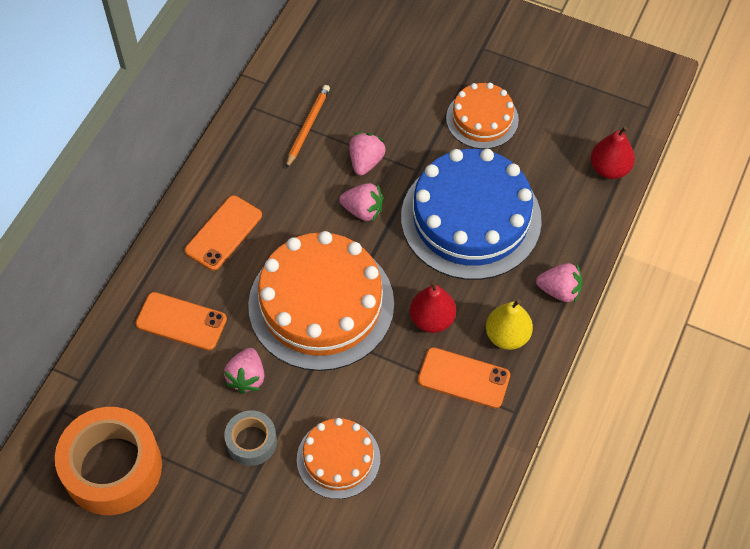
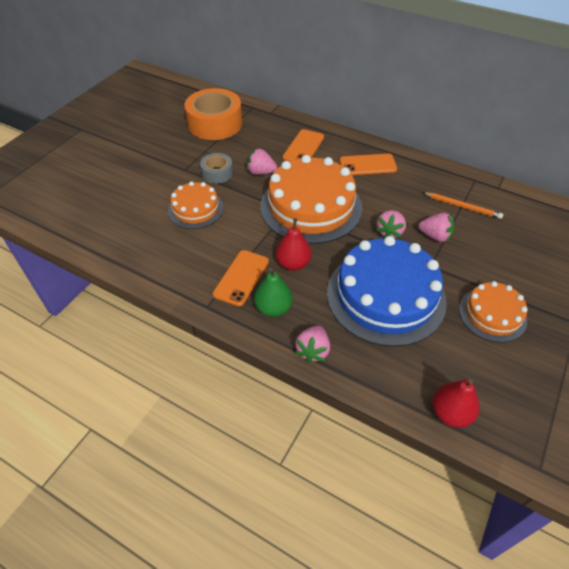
camera: 95 degrees right, 10 degrees down
orange phone [185,195,262,271] -> orange phone turned 45 degrees counterclockwise [340,154,397,175]
yellow pear [486,299,533,350] -> green pear [254,268,293,317]

